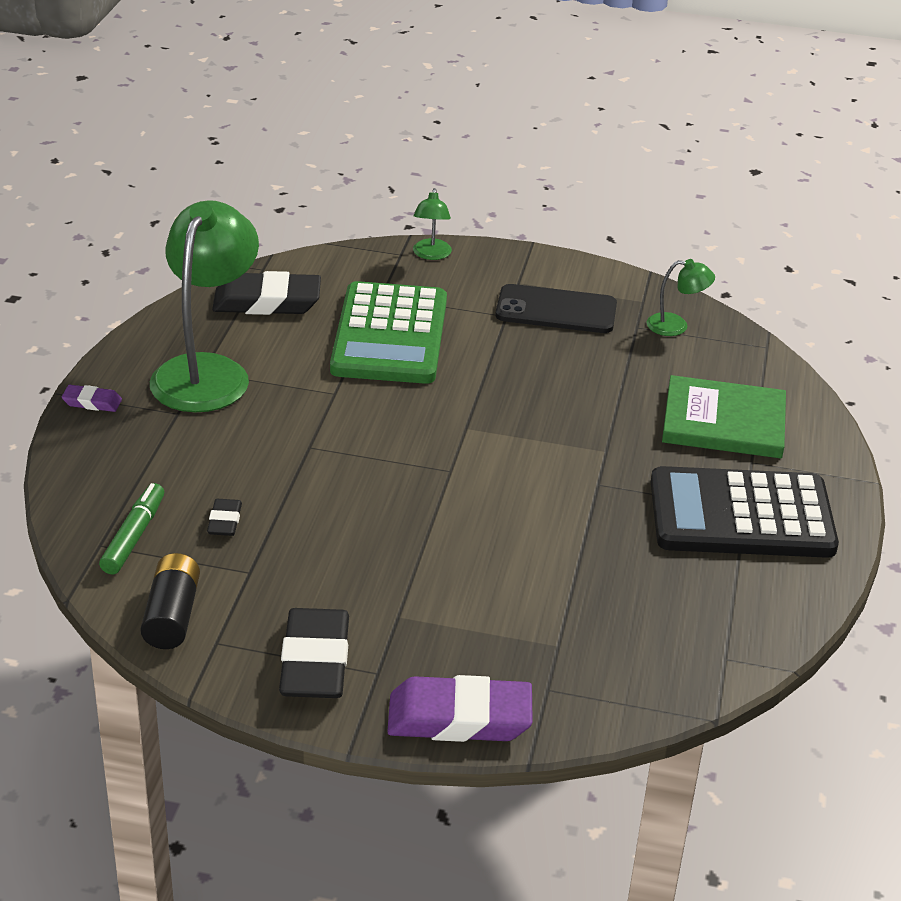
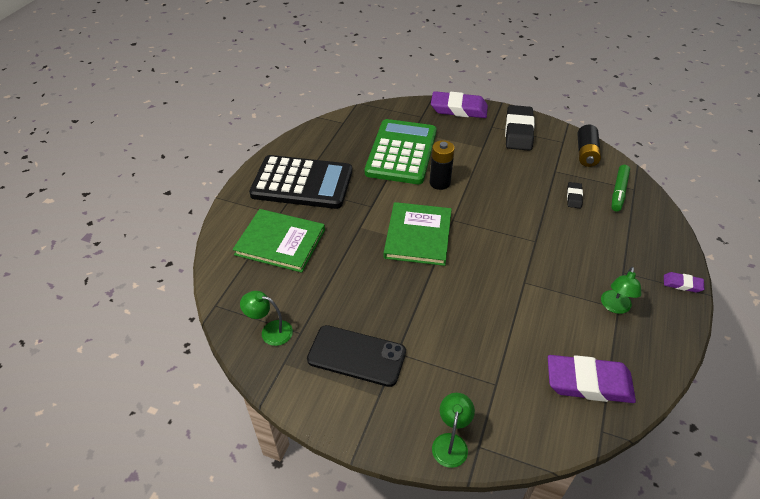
camera: 170 degrees left, 10 degrees up
green lamp [150,200,259,412] -> green lamp [601,267,641,314], size x0.45
black eraser [212,271,321,315] -> purple eraser [548,355,636,403]
green calculator [330,281,447,384] -> green calculator moved to [365,119,437,184]
none -> green book [384,202,452,266]
none -> black battery [430,140,455,190]

